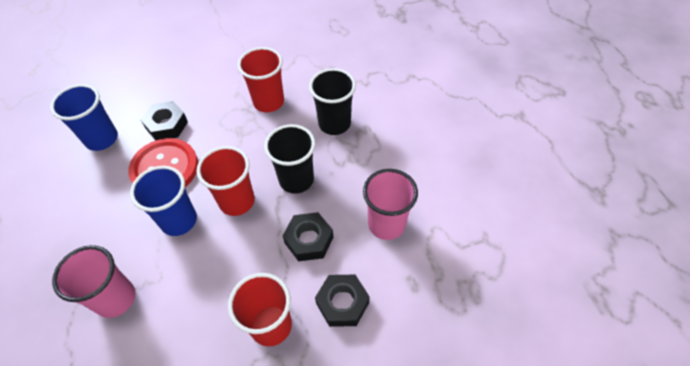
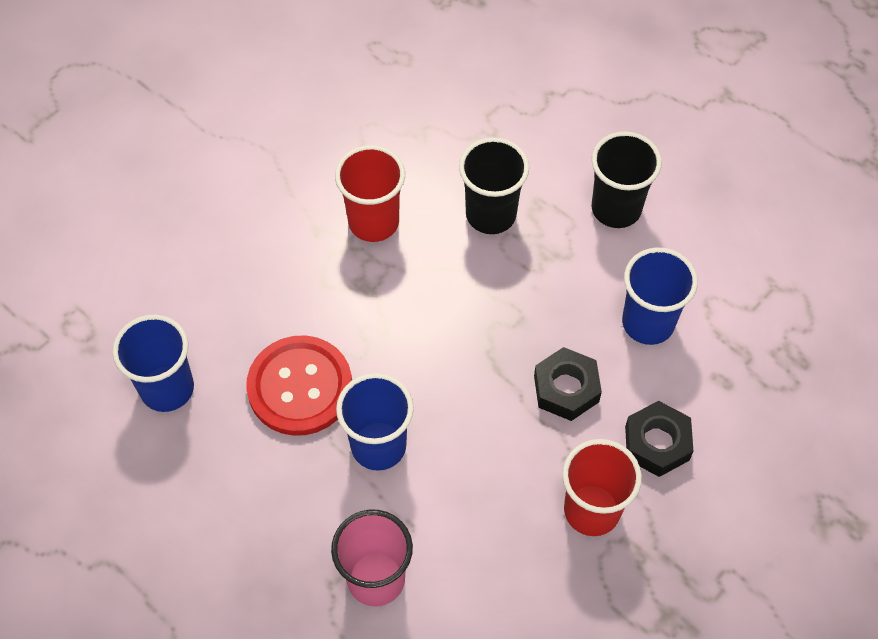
camera: 30 degrees left, 5 degrees up
black nut [141,101,188,140] -> none
red cup [197,146,255,216] -> none
black cup [264,124,315,194] -> black cup moved to [592,131,662,228]
pink cup [363,169,418,240] -> blue cup [622,247,698,345]

